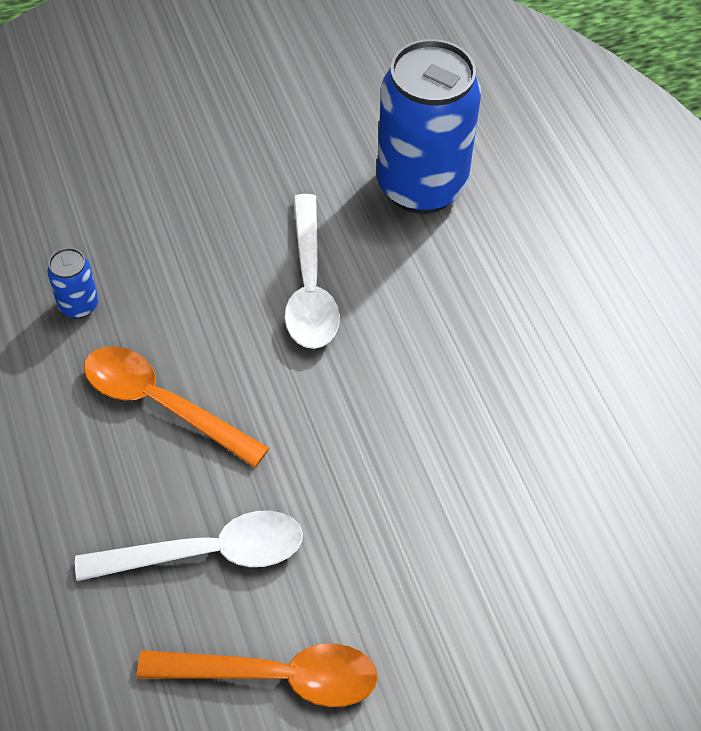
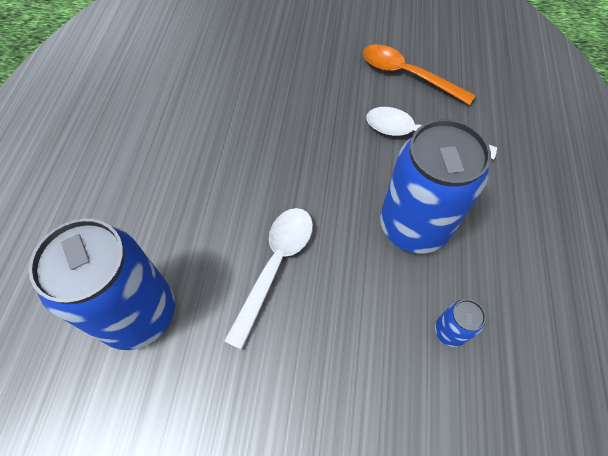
camera: 150 degrees left, 5 degrees up
orange spoon [84,346,269,468] -> blue can [380,119,491,254]

